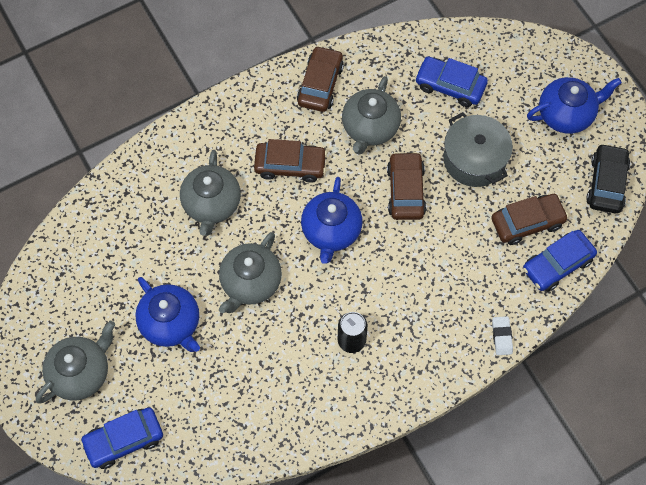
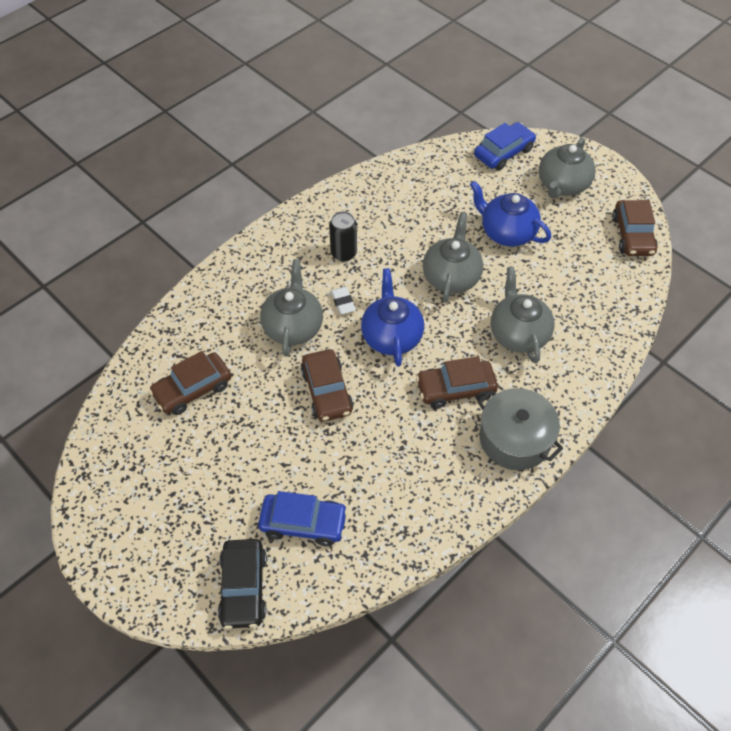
camera: 165 degrees right, 10 degrees down
brown car [297,46,344,112] -> brown car moved to [612,200,658,256]
grey teapot [342,76,401,155] -> grey teapot moved to [260,259,323,357]
grey pot [443,112,513,187] -> grey pot moved to [478,388,563,470]
white eraser [492,316,513,355] -> white eraser moved to [331,287,356,314]
blue car [523,230,597,292] -> none
blue teapot [527,77,622,134] -> none
black car [586,144,630,214] -> black car moved to [218,539,267,629]

